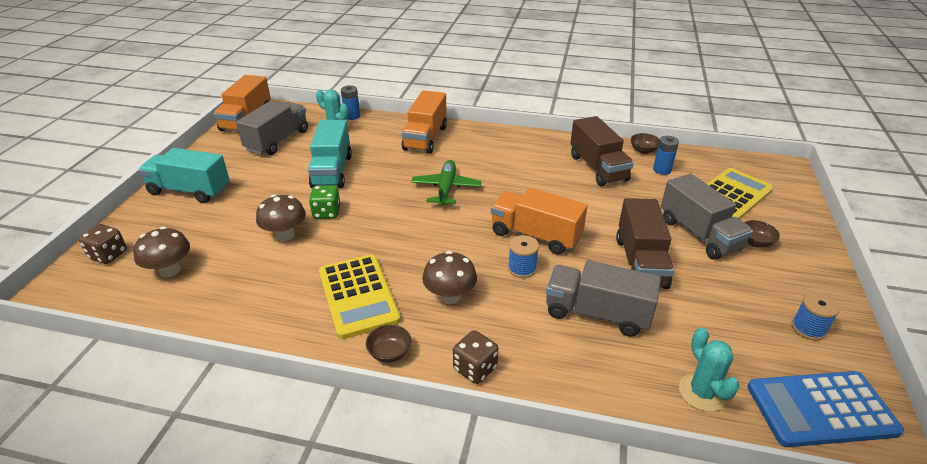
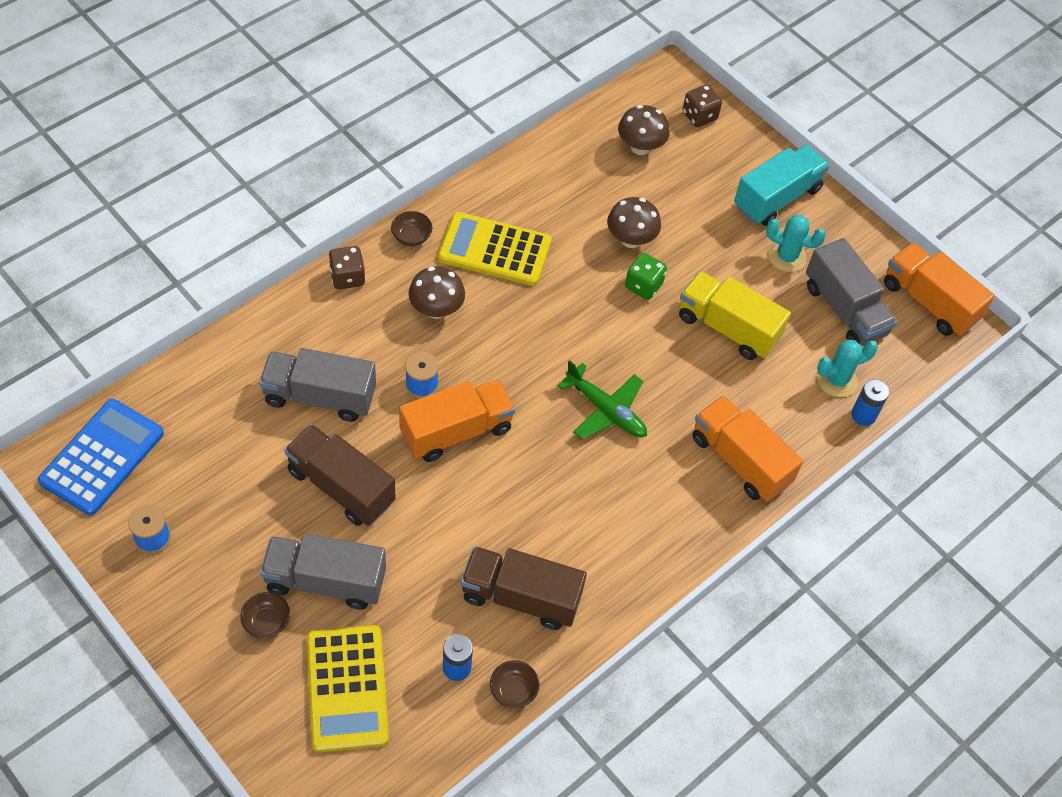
camera: 120 degrees right, 20 degrees up
turquoise truck [308,120,352,188] -> yellow truck [679,271,791,360]
grey truck [546,260,661,337] -> grey truck turned 135 degrees counterclockwise [259,348,376,422]
turquoise cactus [679,328,740,412] -> turquoise cactus moved to [766,215,826,272]

